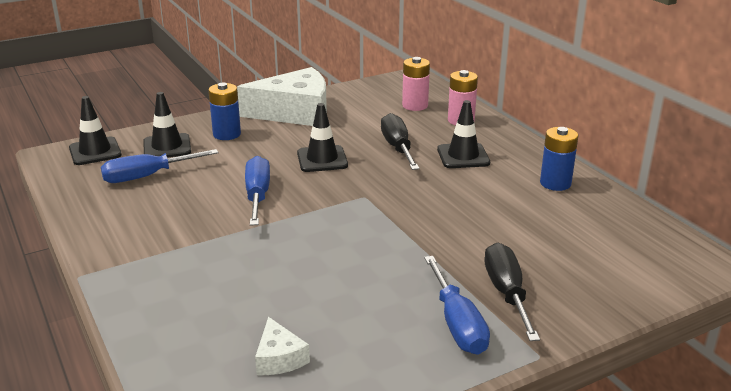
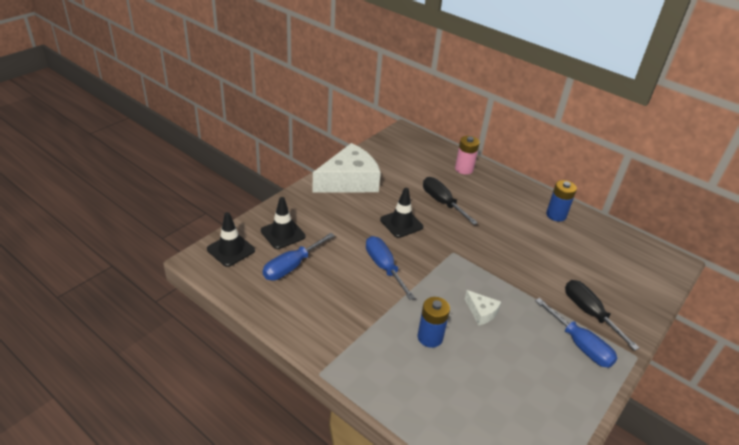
camera: 25 degrees left, 10 degrees up
blue battery [208,83,241,140] -> blue battery moved to [418,297,450,348]
white cheese [255,317,310,375] -> white cheese moved to [465,290,501,326]
pink battery [402,57,430,111] -> none
black traffic cone [437,100,490,168] -> none

